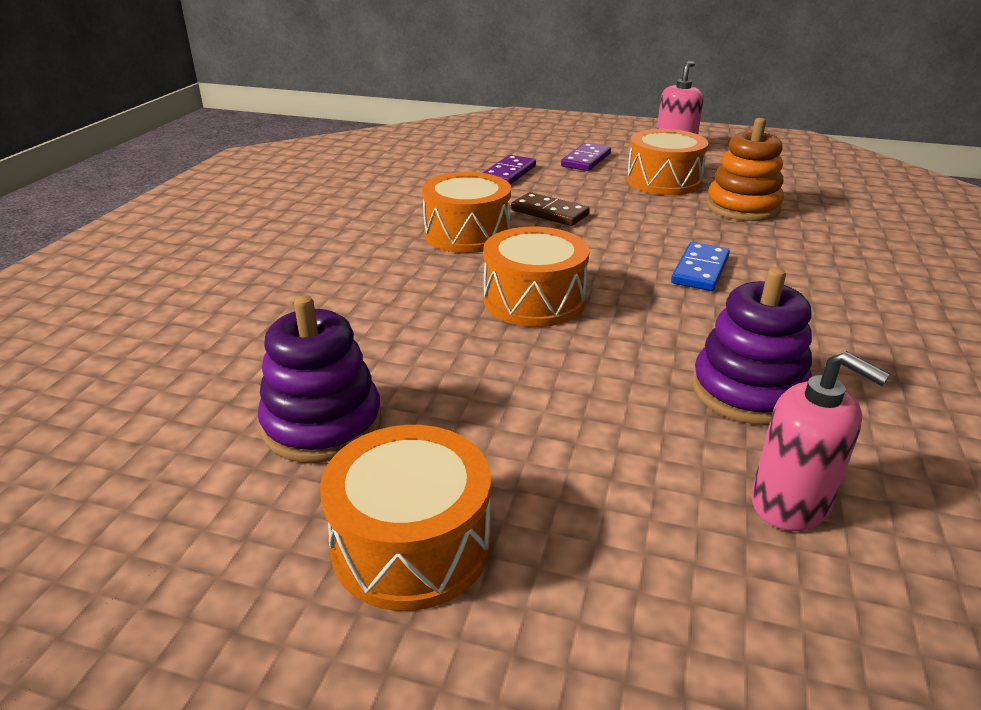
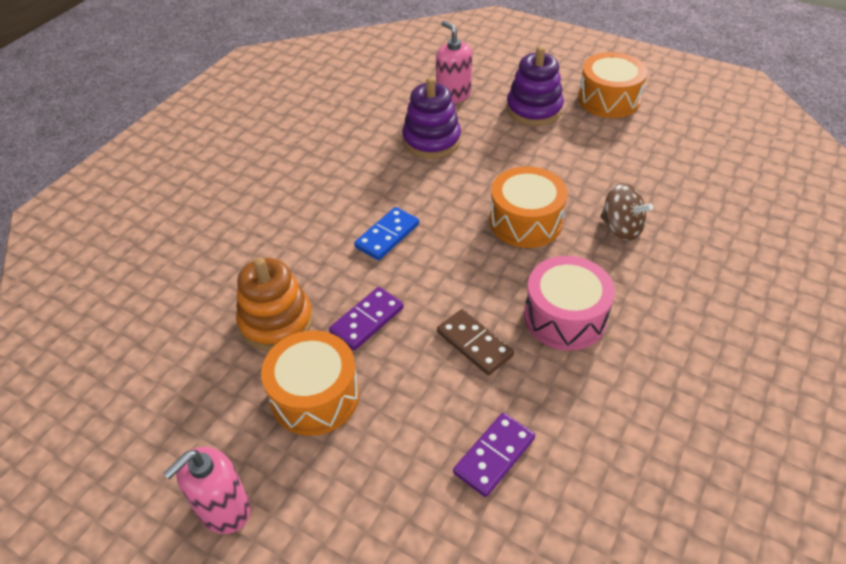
camera: 165 degrees left, 15 degrees up
purple stacking toy [258,295,382,463] -> purple stacking toy moved to [506,46,564,126]
orange drum [422,172,511,253] -> pink drum [524,256,615,351]
purple domino [561,143,611,171] -> purple domino moved to [329,287,404,351]
none -> brown spinning top [601,183,653,241]

